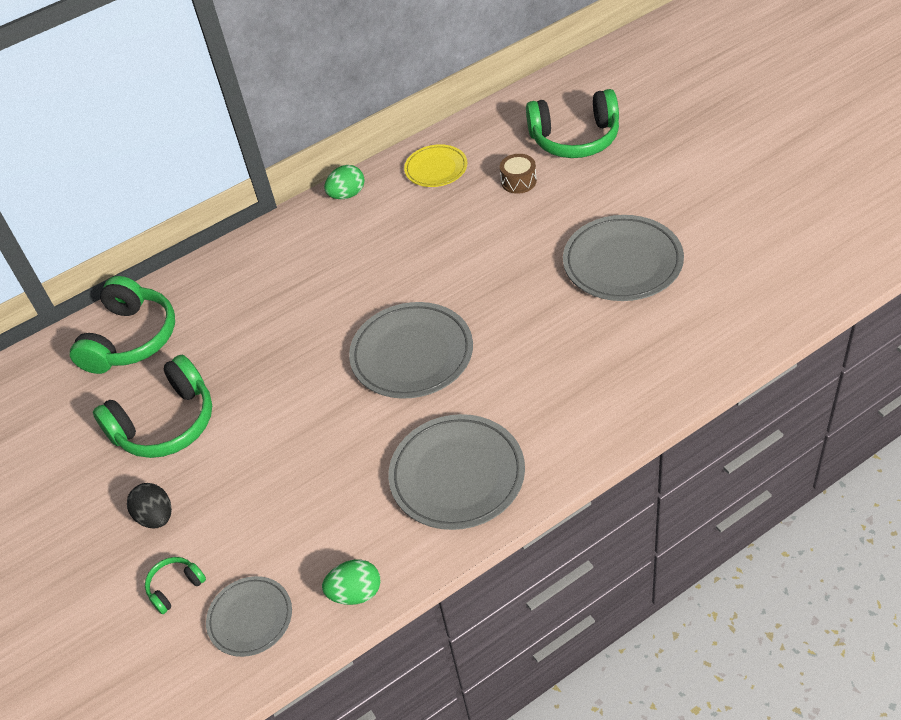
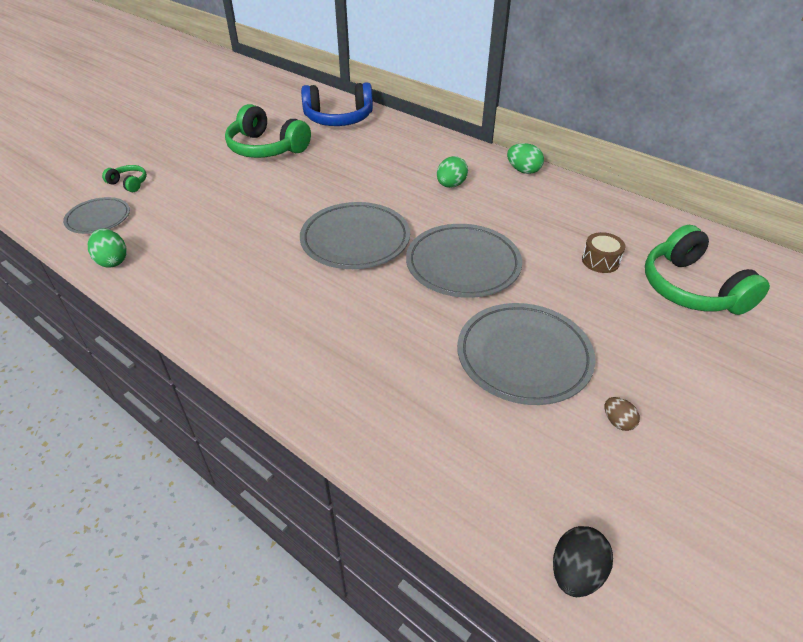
camera: 65 degrees right, 5 degrees down
green headphones [70,276,175,374] -> blue headphones [301,82,373,126]
black egg [127,483,172,529] -> black egg moved to [553,526,613,597]
grey plate [388,414,525,530] -> grey plate moved to [406,224,522,298]
yellow plate [404,144,467,187] -> none
none -> green egg [437,156,468,188]
none -> brown egg [605,397,640,431]

